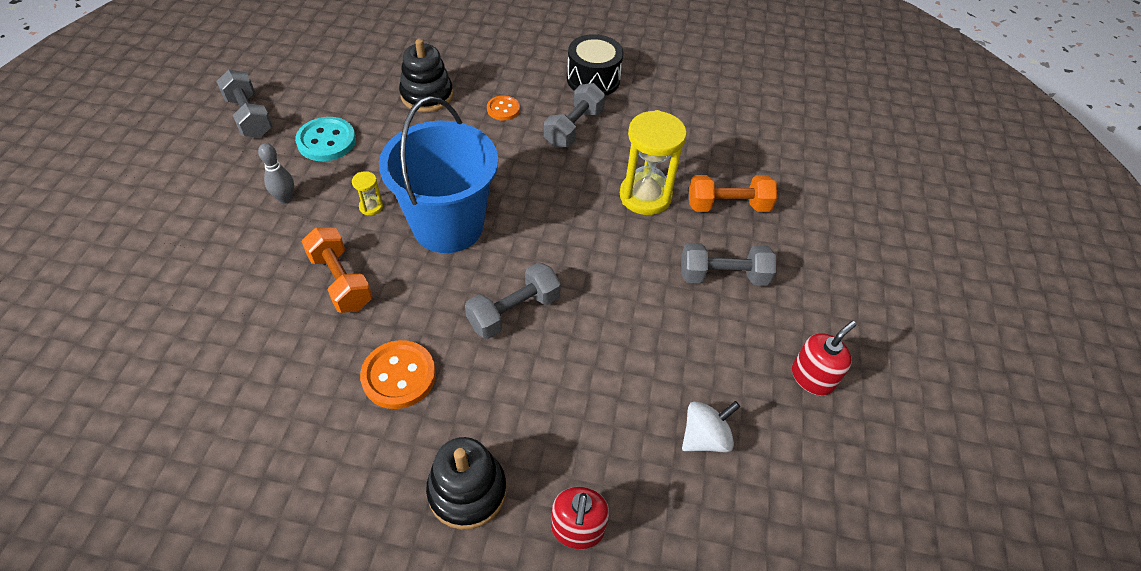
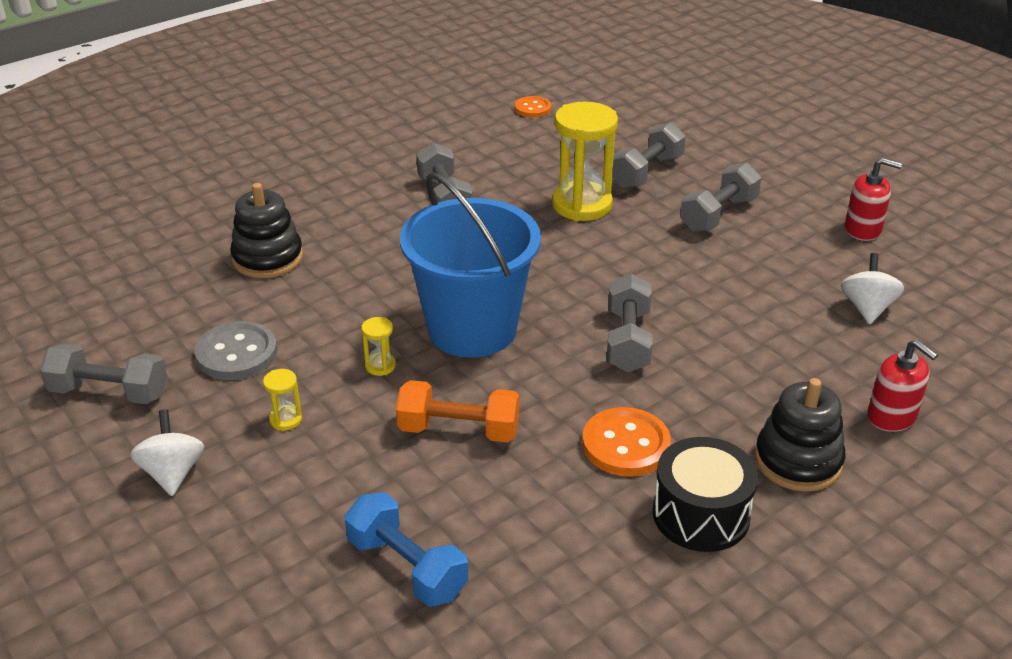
camera: 45 degrees left, 15 degrees down
grey bowling pin [258,143,294,204] -> yellow hourglass [263,369,302,430]
turquoise button [295,117,356,161] -> grey button [195,321,277,380]
orange button [487,95,520,121] -> orange button moved to [515,96,551,118]
black drum [567,34,624,96] -> black drum moved to [653,437,758,552]
orange dumbbell [689,175,777,212] -> grey dumbbell [612,122,686,189]
red soap dispenser [792,321,856,396] -> red soap dispenser turned 105 degrees clockwise [845,158,902,241]
none -> white spinning top [130,410,204,496]
none -> blue dumbbell [344,492,468,607]

